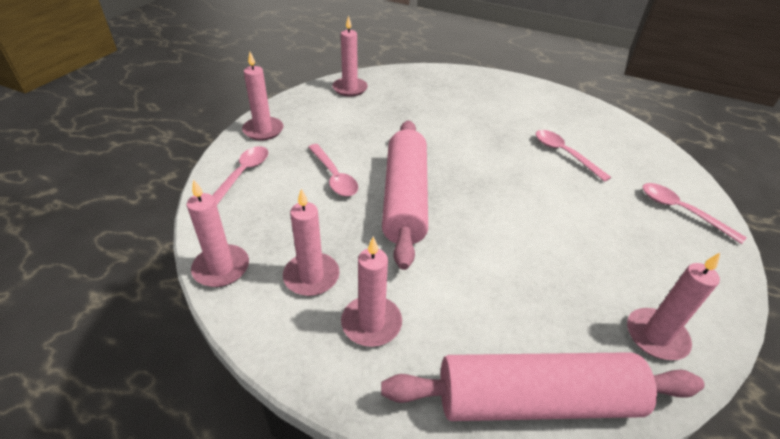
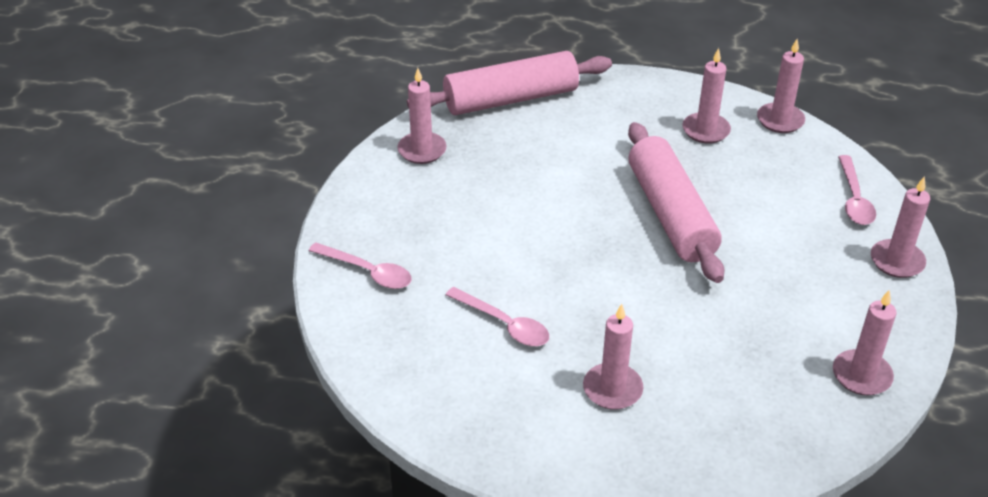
camera: 165 degrees right, 0 degrees up
pink spoon [308,144,358,197] -> none
pink candle [341,236,402,347] -> pink candle moved to [583,304,643,410]

